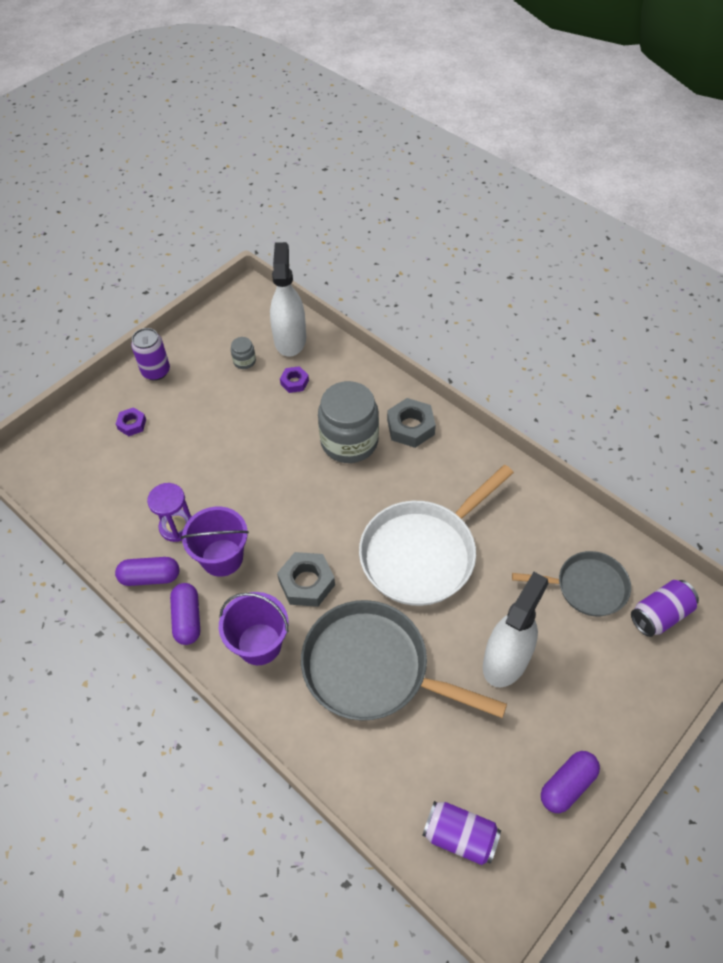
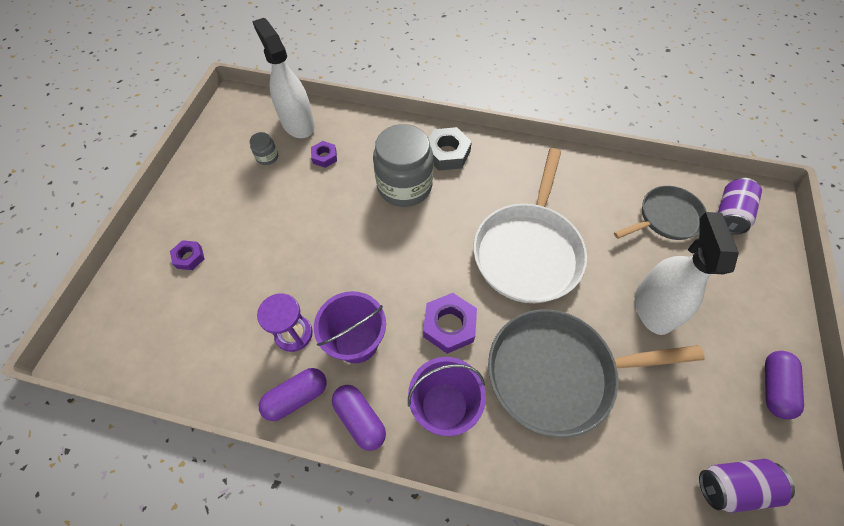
camera: 30 degrees left, 5 degrees up
purple can [131,328,170,381] -> none
grey nut [277,552,335,607] -> purple nut [423,293,477,354]

